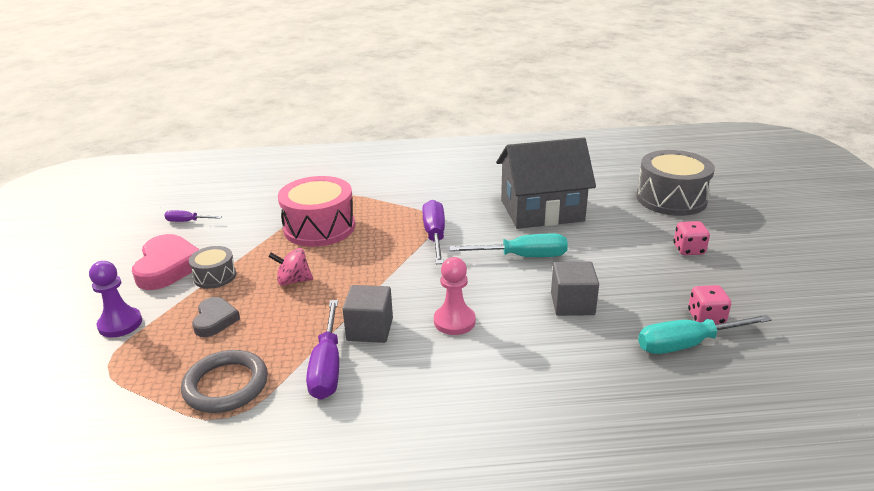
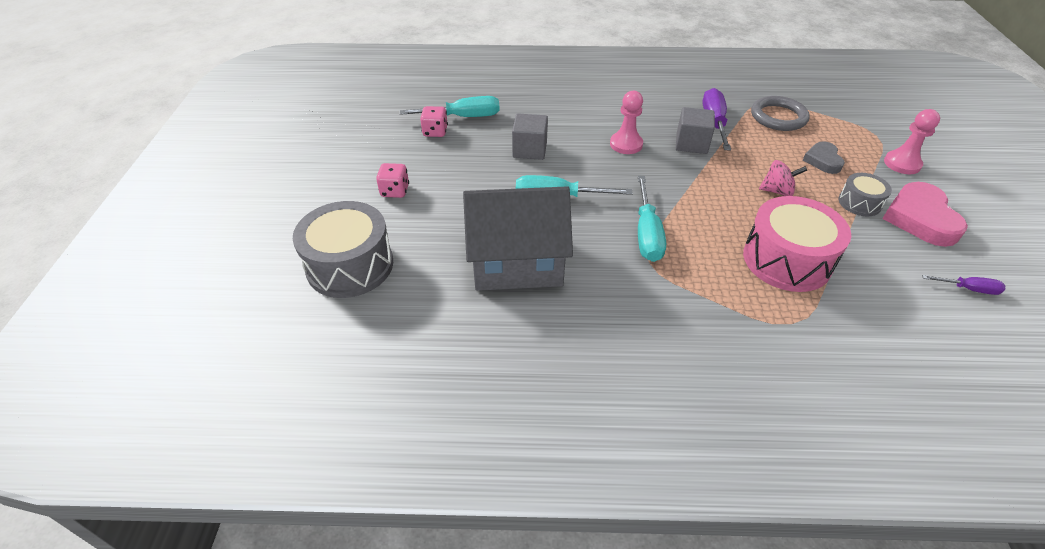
camera: 175 degrees left, 15 degrees up
purple pawn [89,261,142,337] -> pink pawn [884,109,940,174]
purple screwdriver [422,200,445,264] -> turquoise screwdriver [638,176,666,262]

